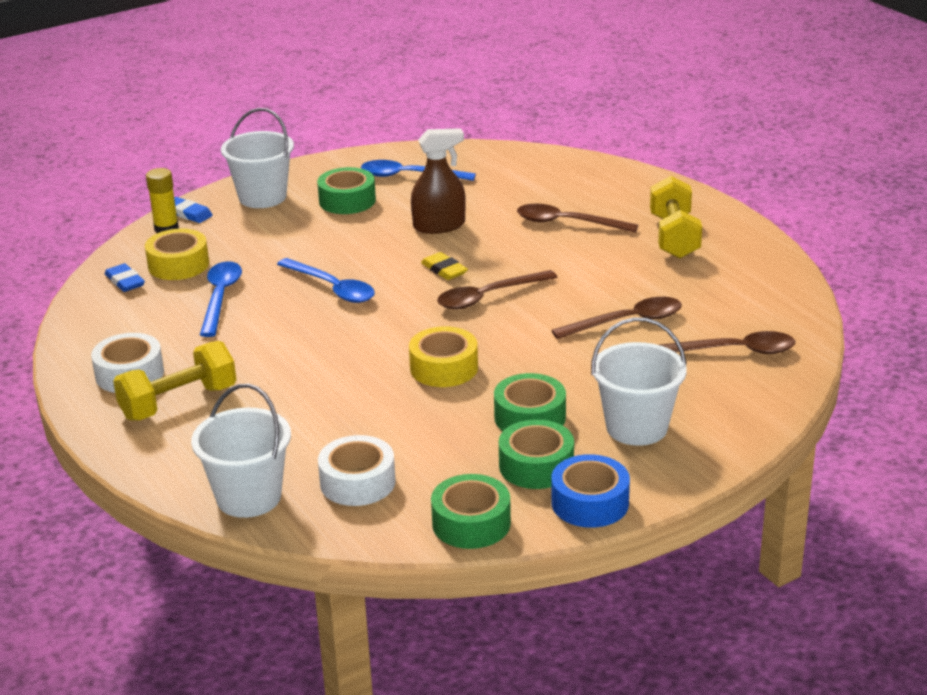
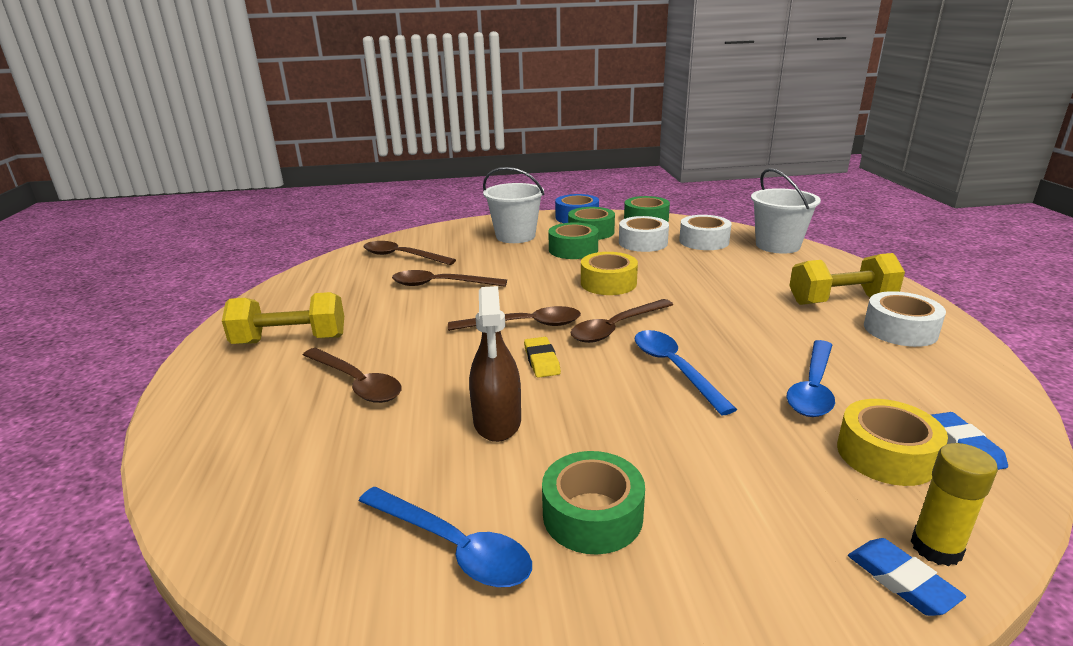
camera: 155 degrees left, 5 degrees down
white bucket [221,108,294,208] -> none
brown spray bottle [411,128,466,234] -> brown spray bottle turned 105 degrees counterclockwise [469,286,521,442]
yellow dumbbell [650,176,702,258] -> yellow dumbbell turned 60 degrees clockwise [222,292,344,344]
none -> brown spoon [570,299,673,343]
none -> white tape [619,216,669,252]

